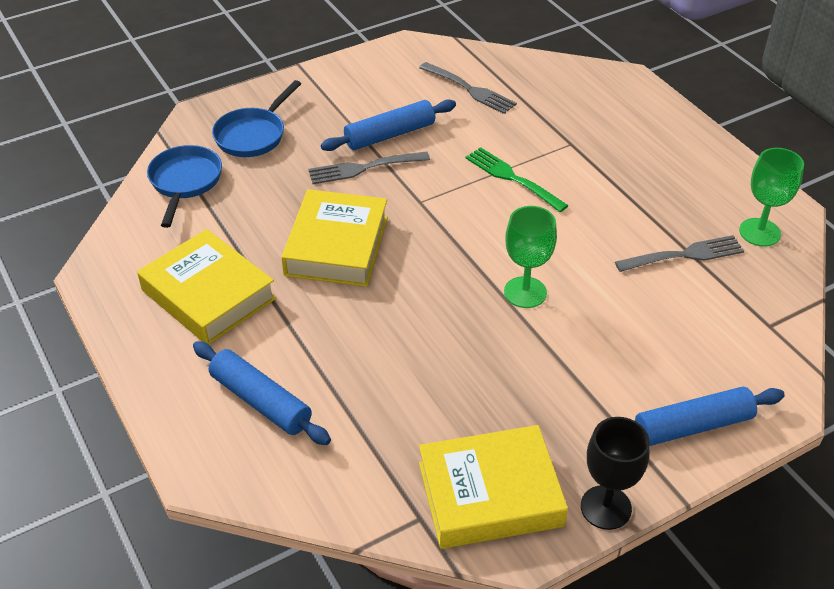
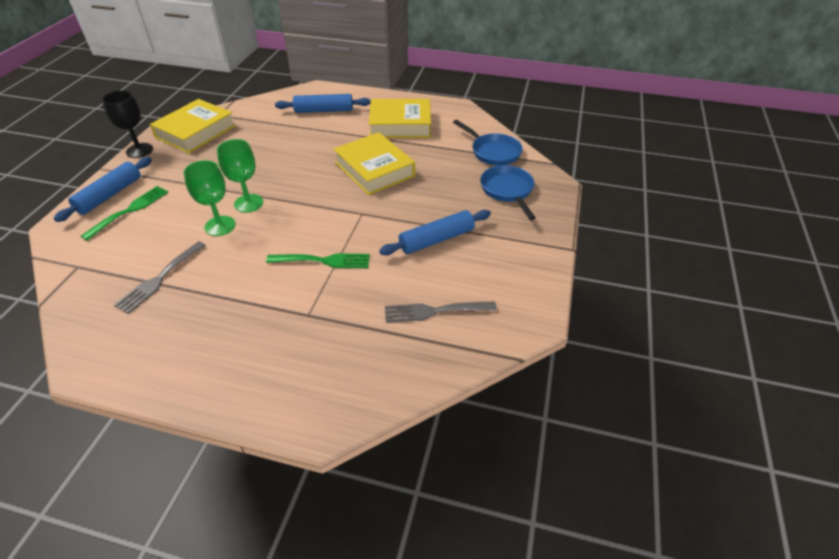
camera: 135 degrees right, 0 degrees up
grey fork [308,151,430,184] -> none
blue rolling pin [321,100,456,151] -> blue rolling pin turned 45 degrees clockwise [379,210,491,255]
green goblet [739,148,804,247] -> green goblet moved to [184,160,236,236]
none -> green fork [81,186,168,240]

